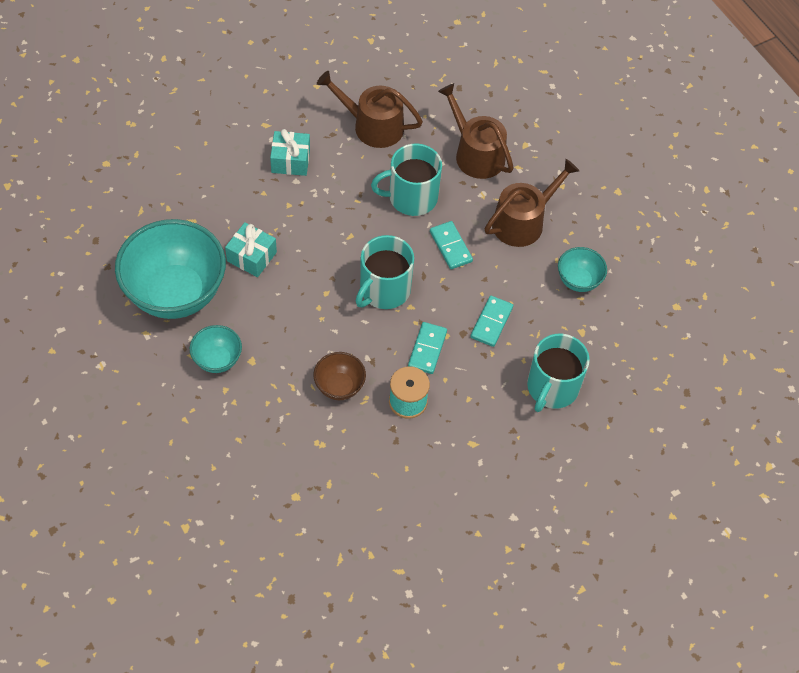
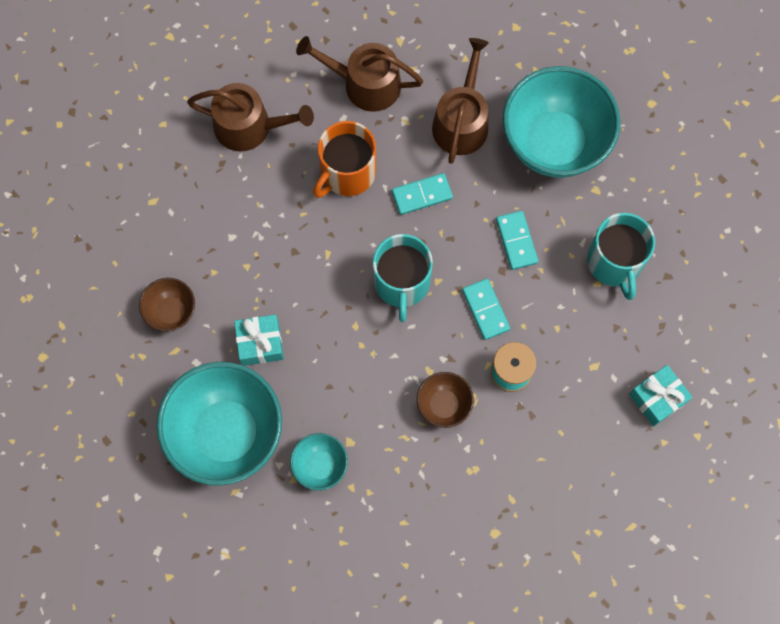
camera: 35 degrees left, 15 degrees up
turquoise gift [270,129,310,176] -> turquoise gift moved to [629,365,693,427]
brown watering can [317,71,423,148] -> brown watering can turned 150 degrees counterclockwise [187,83,314,152]
turquoise mug [371,144,442,216] -> orange mug [313,121,376,198]
turquoise domino [430,221,473,269] -> turquoise domino turned 45 degrees counterclockwise [392,173,453,215]
turquoise bowl [558,247,607,292] -> turquoise bowl [503,66,620,178], size x2.13
none -> brown bowl [139,278,195,332]

